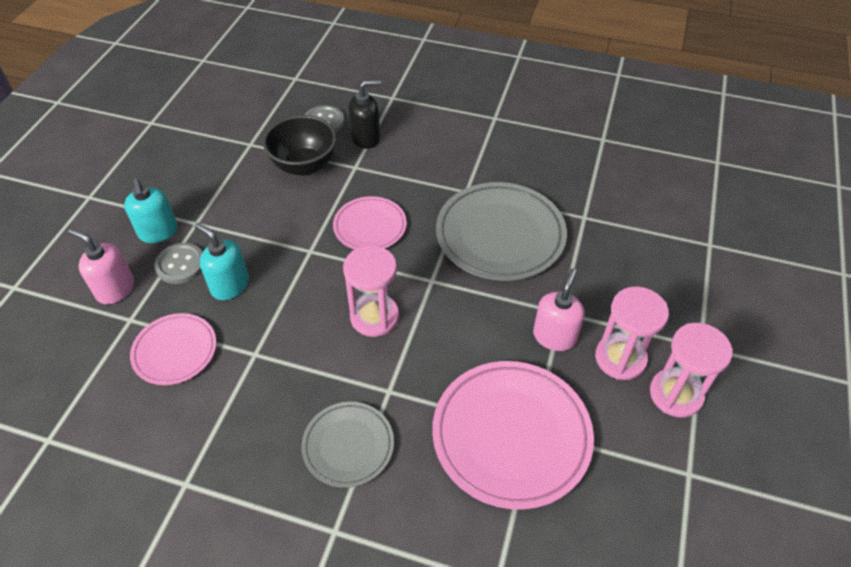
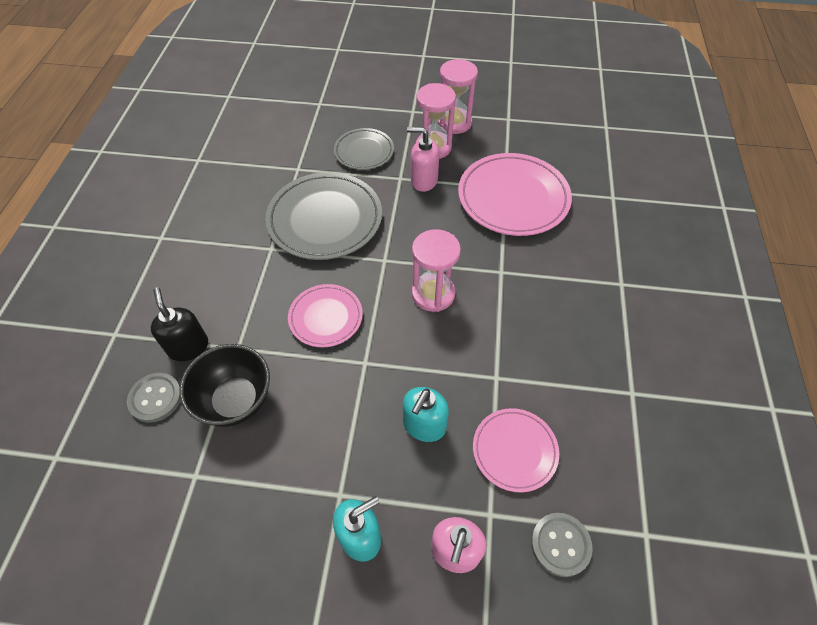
camera: 100 degrees left, 5 degrees up
grey button [154,243,203,284] -> grey button moved to [531,513,593,577]
grey plate [301,402,394,488] -> grey plate moved to [334,128,394,170]

